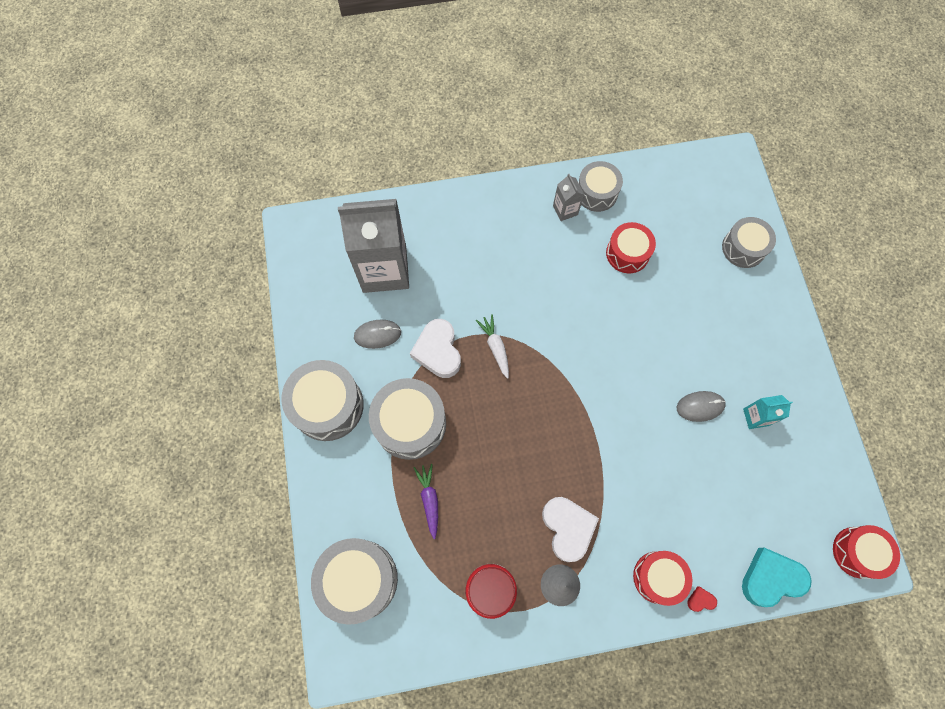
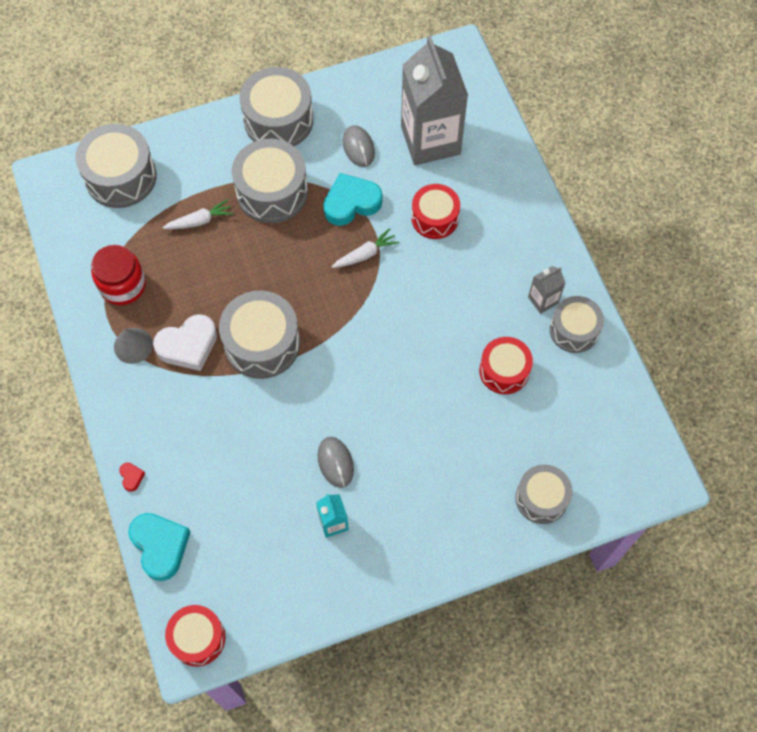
camera: 80 degrees right, 5 degrees down
white heart [410,319,461,378] -> turquoise heart [323,173,382,226]
purple carrot [413,464,438,539] -> white carrot [163,199,234,230]
red drum [633,551,692,606] -> red drum moved to [411,184,460,239]
none -> grey drum [219,290,300,379]

